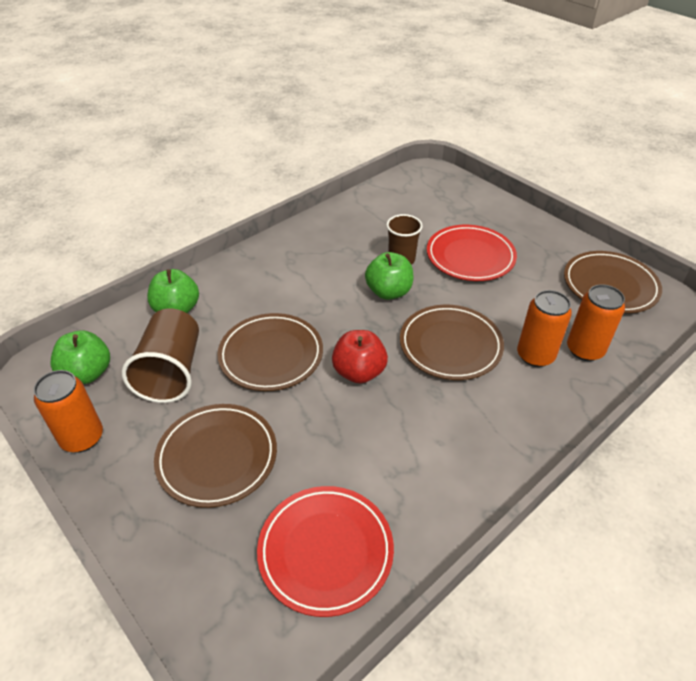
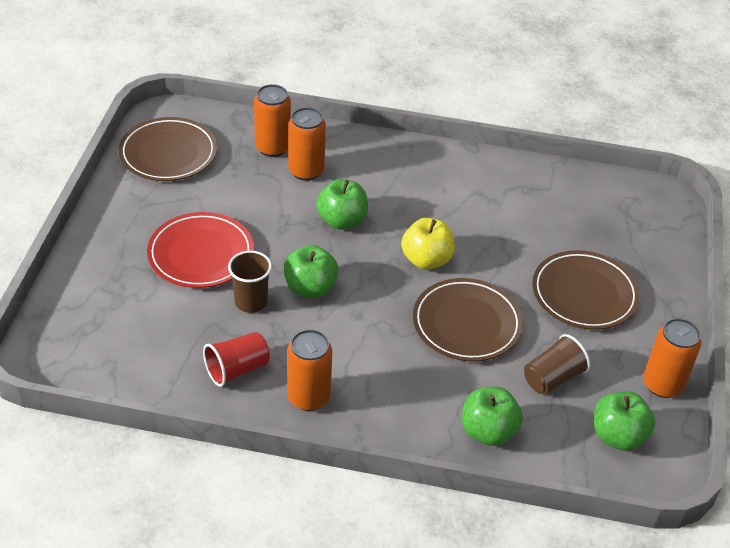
camera: 130 degrees left, 0 degrees up
brown cup [122,309,199,403] -> brown cup [524,334,590,395], size x0.65
red plate [257,486,394,617] -> none
red apple [332,330,388,384] -> yellow apple [401,218,455,270]
brown plate [400,305,504,380] -> green apple [316,179,368,230]
none -> red cup [203,332,270,387]
none -> orange can [287,329,332,411]

